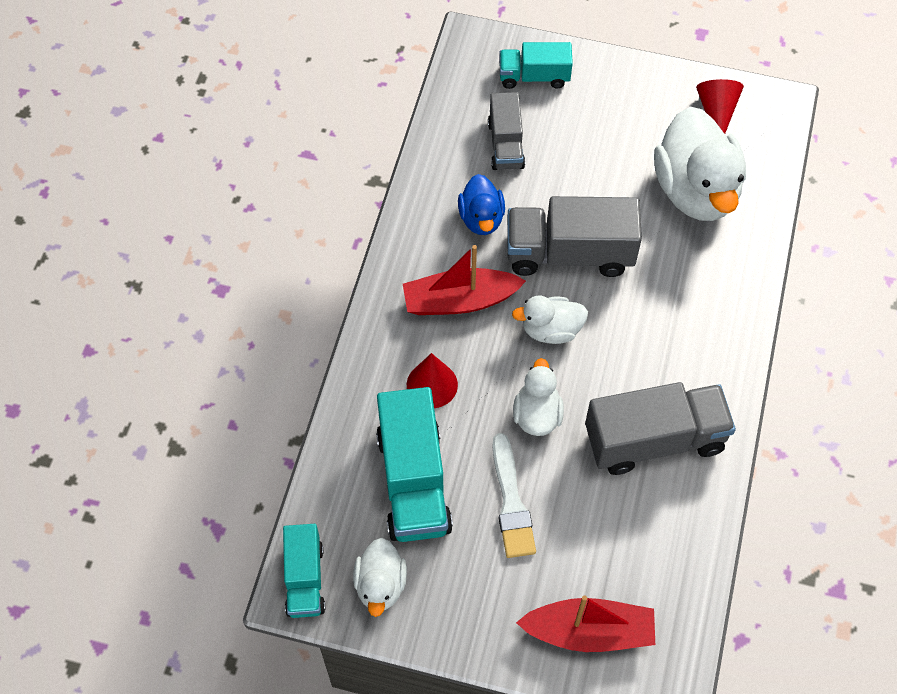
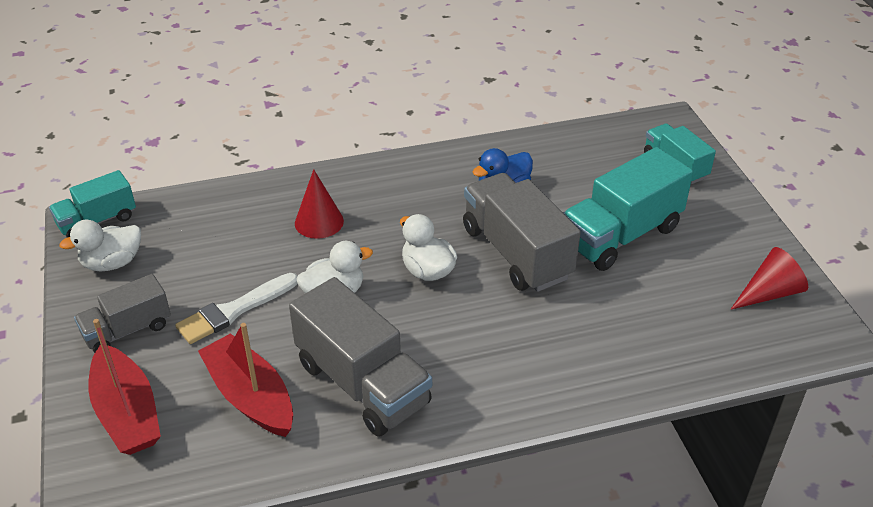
camera: 60 degrees right, 20 degrees down
turquoise truck [376,387,453,542] -> turquoise truck moved to [563,147,693,271]
red boat [403,245,526,315] -> red boat moved to [198,323,293,437]
grey truck [488,92,525,170] -> grey truck moved to [74,274,171,353]
white duck [654,107,746,221] -> none

